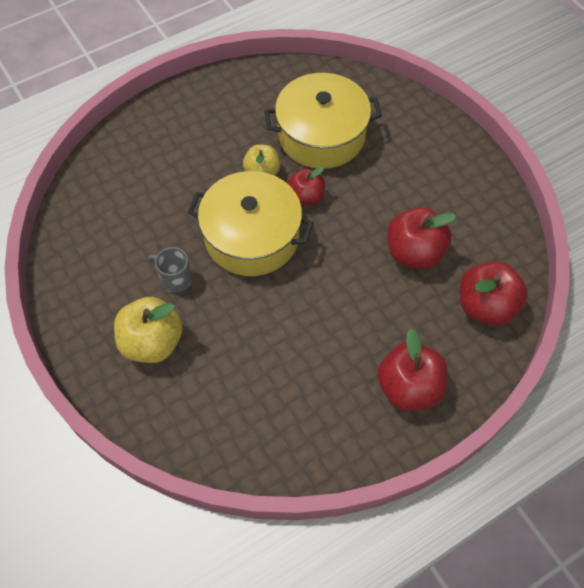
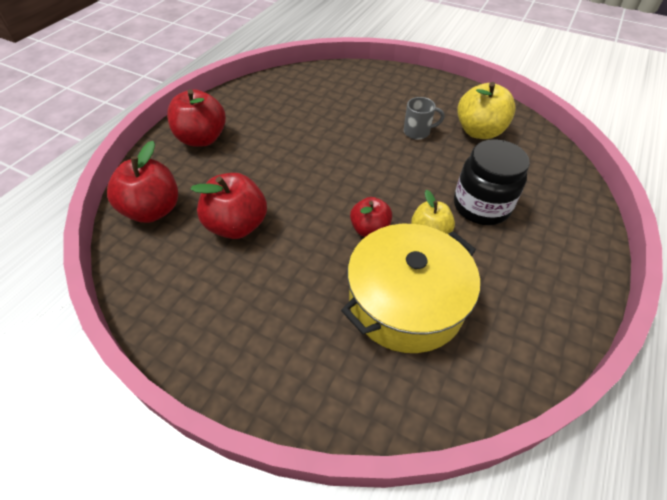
camera: 150 degrees right, 10 degrees down
yellow apple [114,297,183,363] -> yellow apple moved to [457,82,516,139]
yellow pot [187,171,314,276] -> none
none -> black jar [454,139,530,225]

